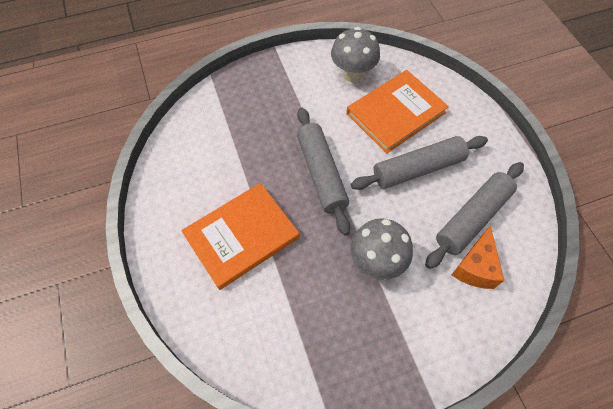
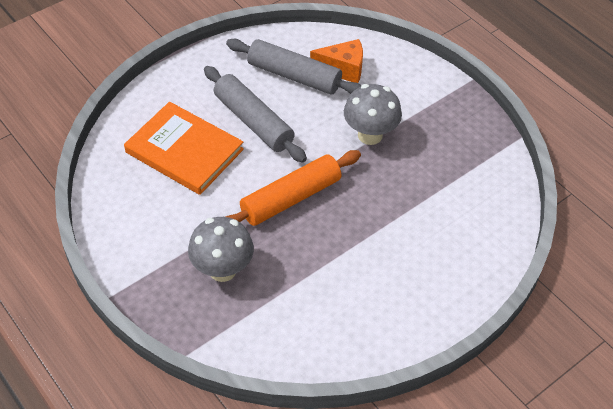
camera: 110 degrees left, 10 degrees down
orange book [181,183,299,290] -> none
grey rolling pin [297,108,350,235] -> orange rolling pin [226,150,361,226]
grey mushroom [331,27,380,82] -> grey mushroom moved to [188,217,254,282]

